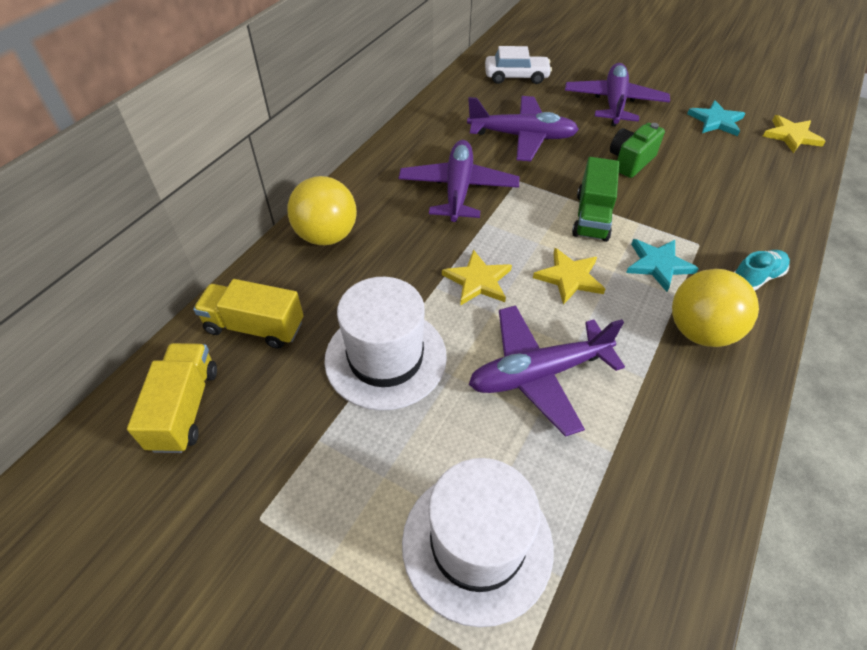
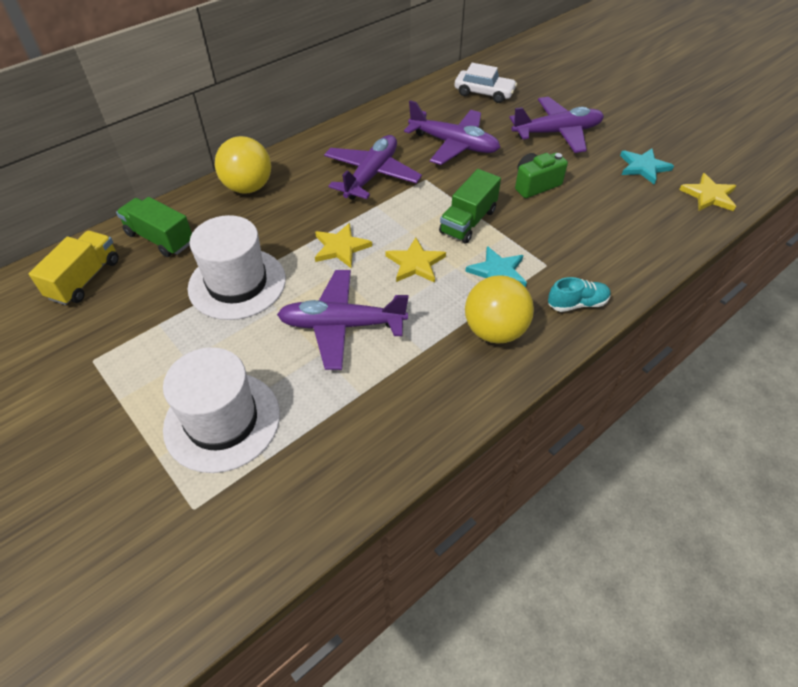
camera: 20 degrees right, 0 degrees up
yellow truck [193,279,303,349] -> green truck [116,197,192,257]
purple plane [565,63,670,126] -> purple plane turned 45 degrees clockwise [509,97,604,153]

